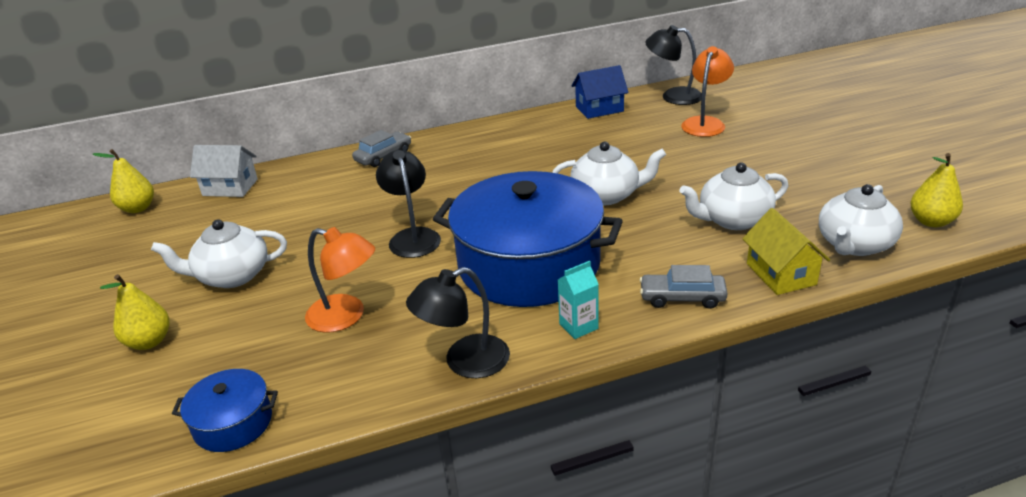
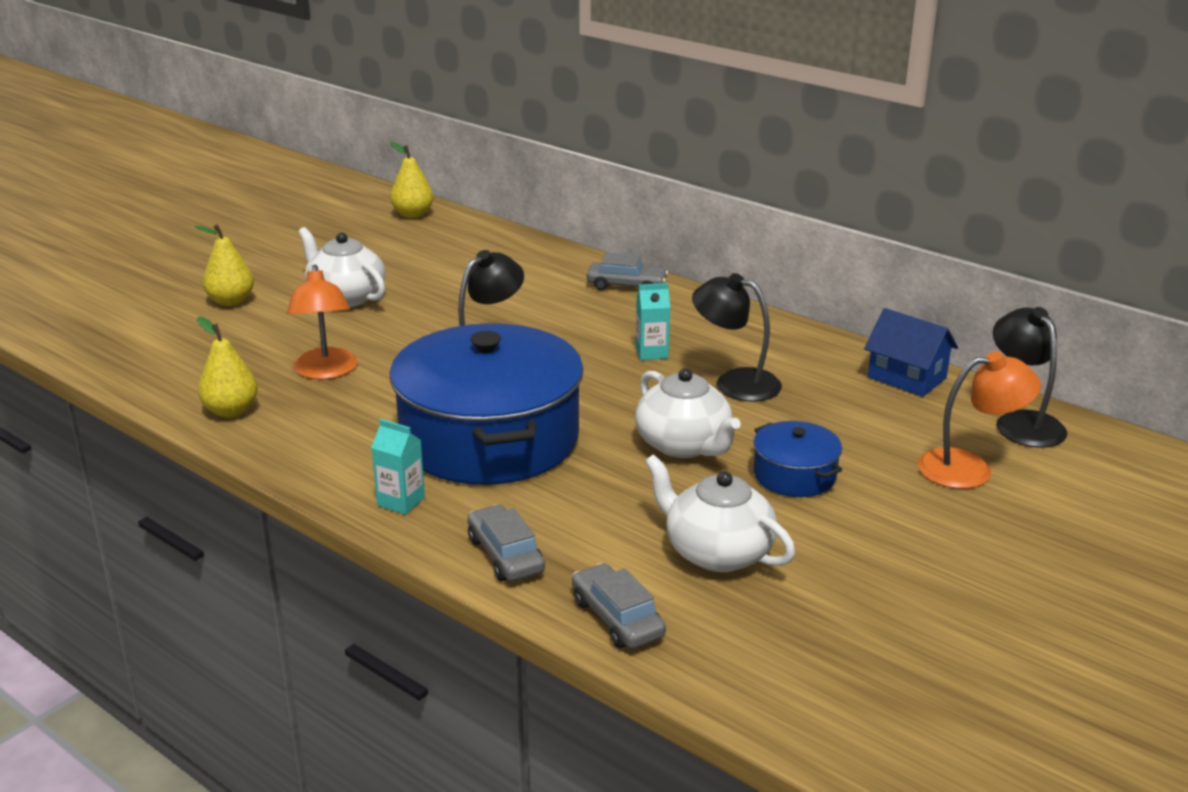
camera: 55 degrees right, 5 degrees down
blue pot [172,369,278,452] -> blue pot moved to [754,421,842,497]
white house [190,145,258,197] -> none
black lamp [406,267,510,378] -> black lamp moved to [692,273,782,402]
yellow house [742,208,830,295] -> grey car [572,563,666,649]
white teapot [819,184,903,256] -> none
yellow pear [910,153,963,227] -> yellow pear moved to [197,317,258,418]
none -> turquoise carton [636,283,670,360]

